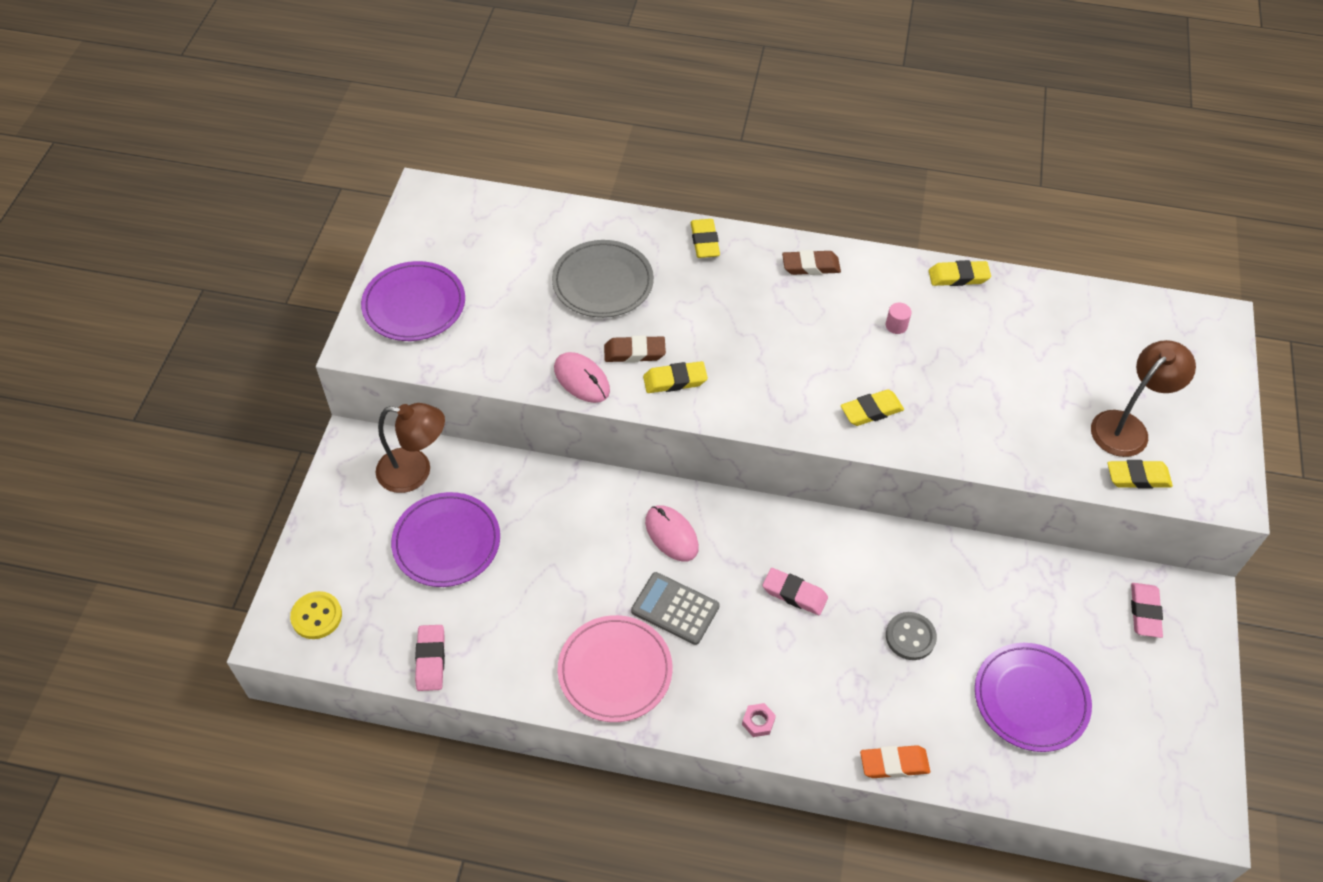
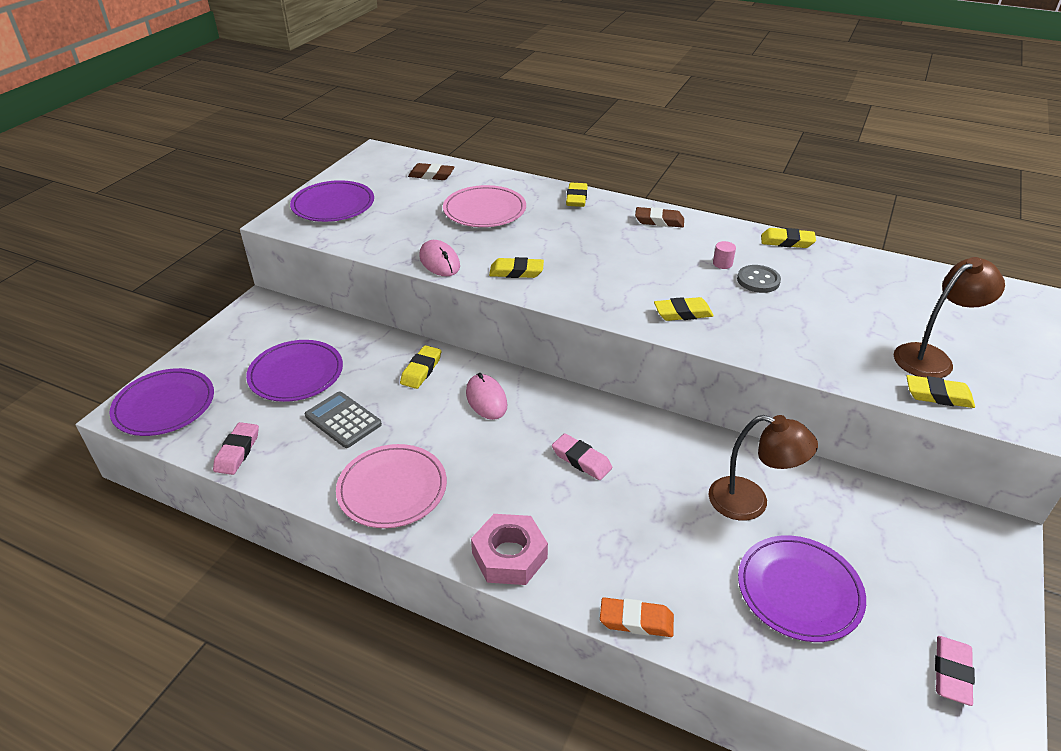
camera: 15 degrees right, 15 degrees down
yellow button [290,591,342,639] -> purple plate [109,368,214,436]
brown lamp [376,403,445,493] -> brown lamp moved to [709,415,818,521]
grey plate [552,240,654,318] -> pink plate [443,185,526,227]
brown eraser [604,335,666,363] -> brown eraser moved to [408,163,454,180]
grey calculator [631,572,719,645] -> grey calculator moved to [305,392,382,448]
pink nut [742,703,776,737] -> pink nut [471,514,548,585], size x2.22
grey button [886,612,937,660] -> grey button moved to [737,265,781,293]
pink eraser [1131,583,1163,638] -> pink eraser moved to [935,636,975,706]
none -> yellow eraser [400,345,441,389]

